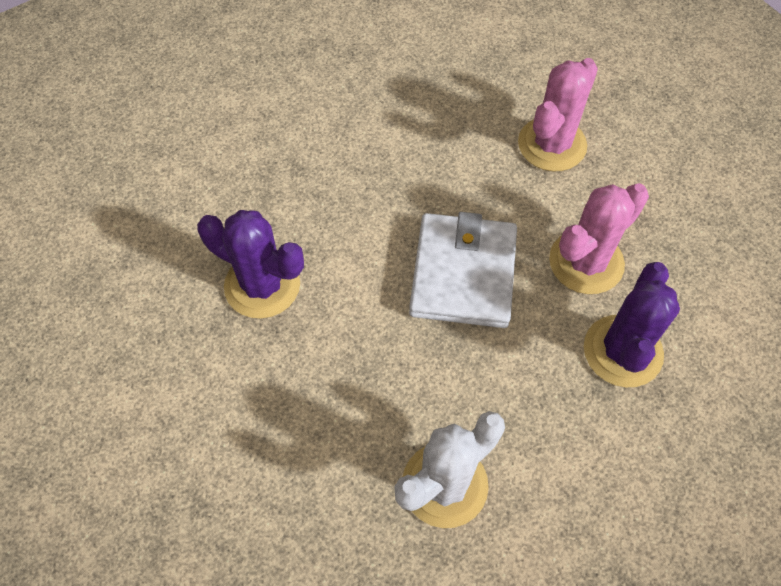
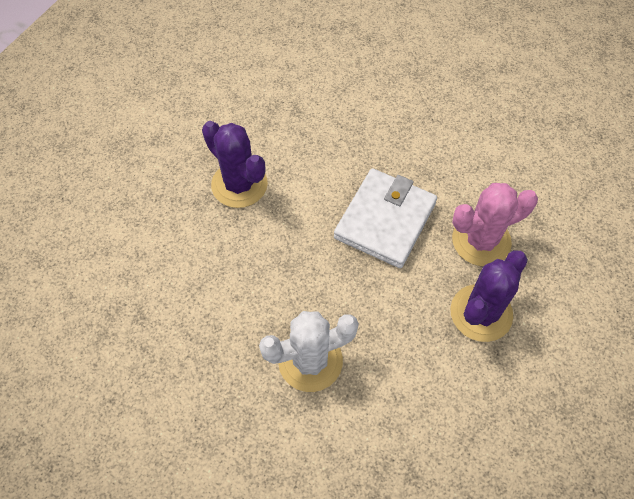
camera: 20 degrees right, 0 degrees up
pink cactus [518,58,598,171] -> none

